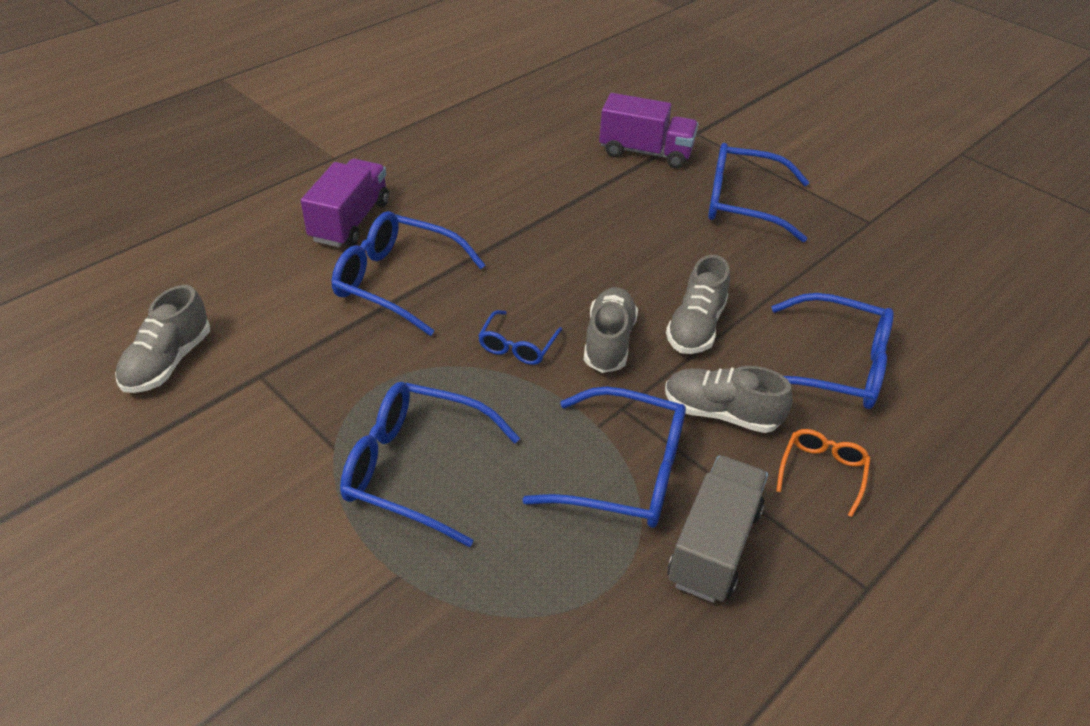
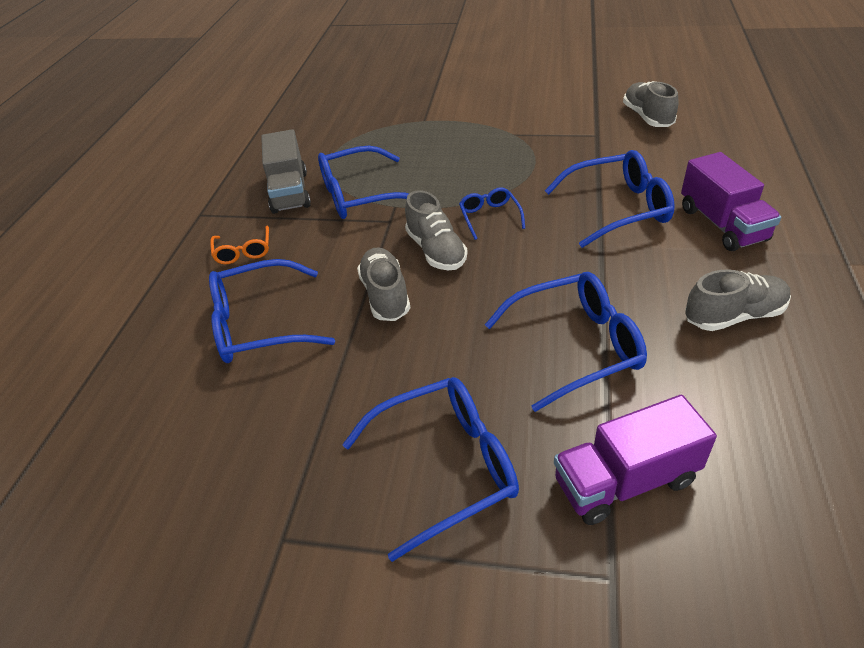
camera: 150 degrees right, 0 degrees up
blue glasses [340,382,520,547] -> blue glasses moved to [485,272,647,412]
grey shoe [665,366,793,433] -> grey shoe moved to [685,269,791,331]

